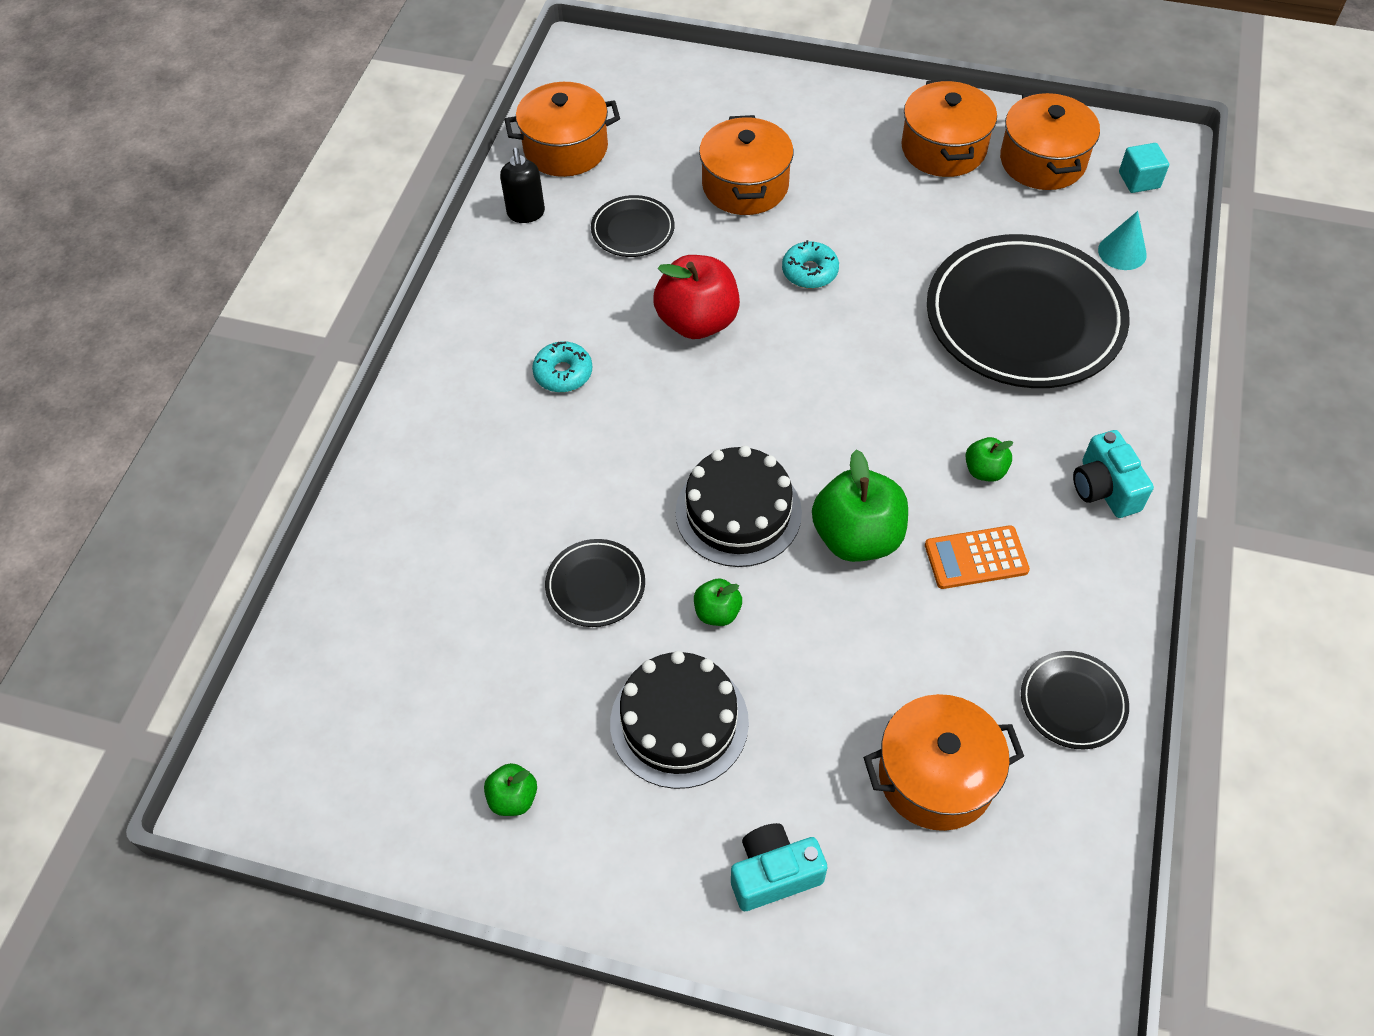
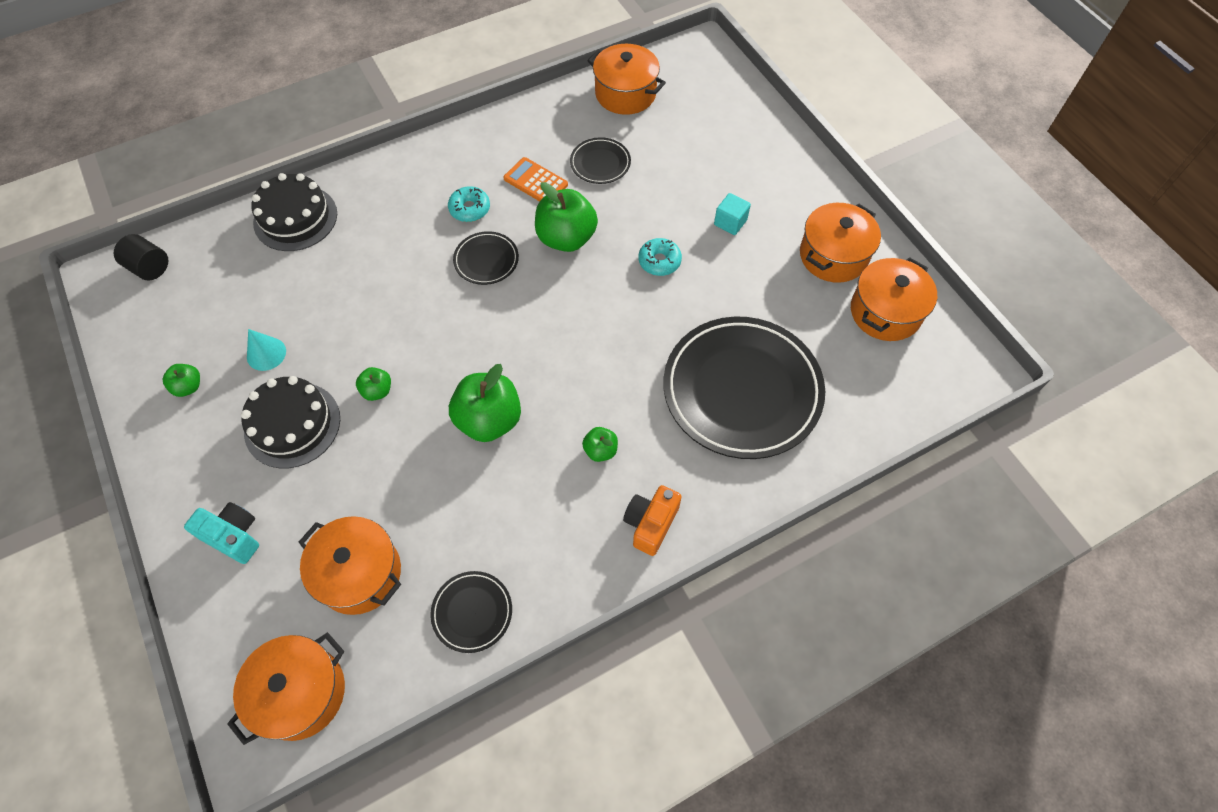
camera: 45 degrees right, 5 degrees up
black soap dispenser [500,148,545,223] -> none
black plate [545,539,645,627] -> black plate moved to [453,231,519,285]
red apple [653,255,740,339] -> green apple [535,182,598,252]
black cake [675,446,802,567] -> black cake moved to [251,173,337,251]
orange pot [699,115,793,215] -> orange pot moved to [227,632,345,745]
orange calculator [925,525,1030,589] -> orange calculator moved to [504,157,568,201]
turquoise camera [1073,430,1154,518] -> orange camera [623,485,682,556]
turquoise cone [1098,211,1147,270] -> turquoise cone moved to [247,329,286,371]
turquoise cube [1119,143,1169,193] -> turquoise cube moved to [714,193,751,235]
none -> black cylinder [114,234,169,280]

